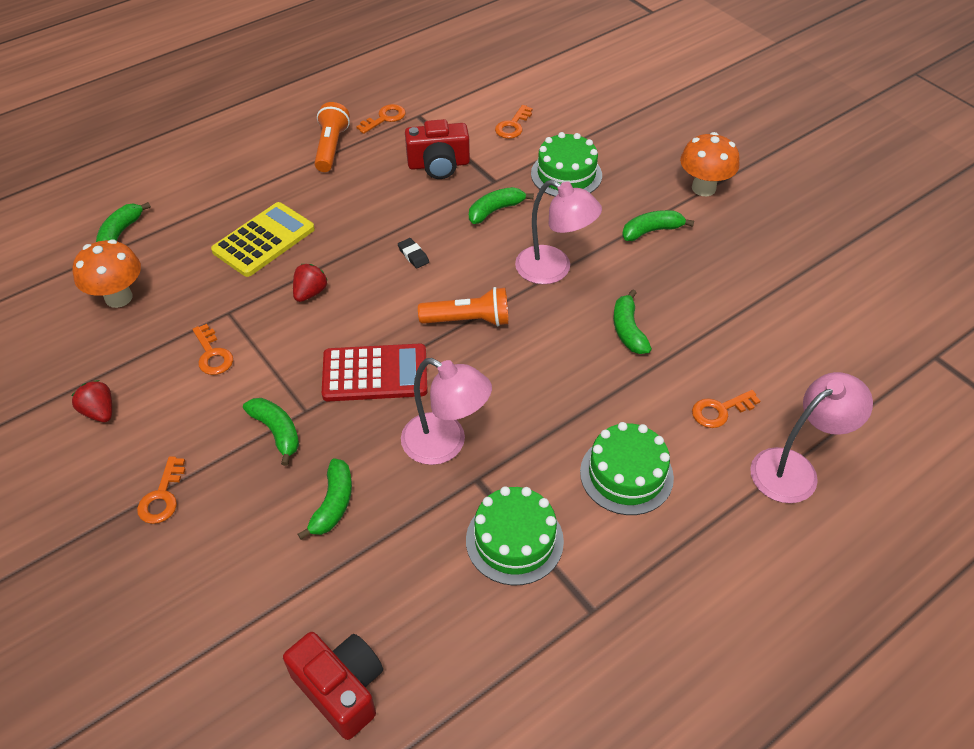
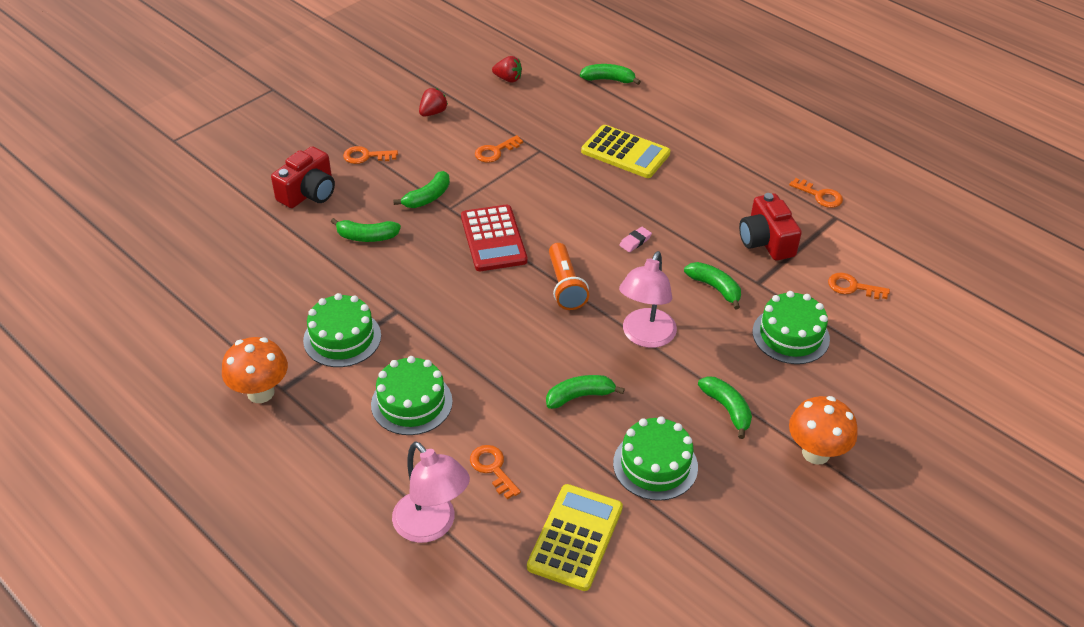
camera: 80 degrees right, 5 degrees down
orange mushroom [73,239,141,308] -> orange mushroom moved to [222,337,288,403]
red camera [283,632,383,740] -> red camera moved to [271,146,335,208]
red strawberry [293,264,328,302] -> red strawberry moved to [492,56,522,83]
orange flashlight [314,102,350,172] -> none
black eraser [398,238,429,268] -> pink eraser [619,227,652,252]
pink lamp [401,358,492,465] -> none
none -> yellow calculator [527,484,623,591]
none -> green cake [613,416,698,501]

